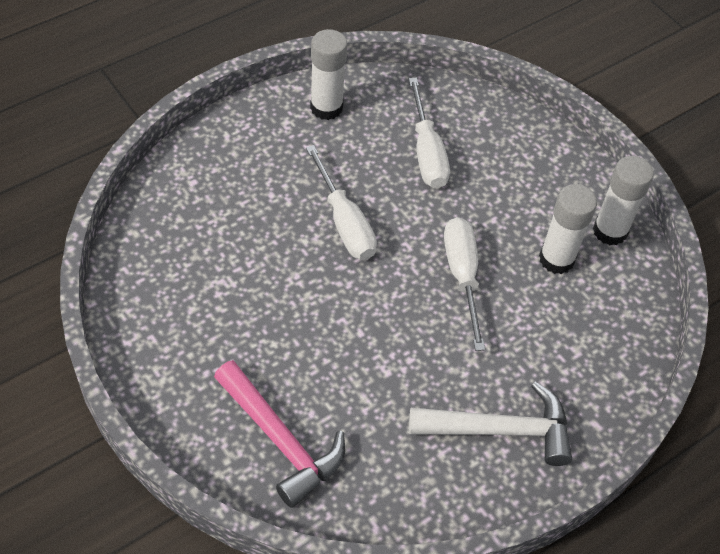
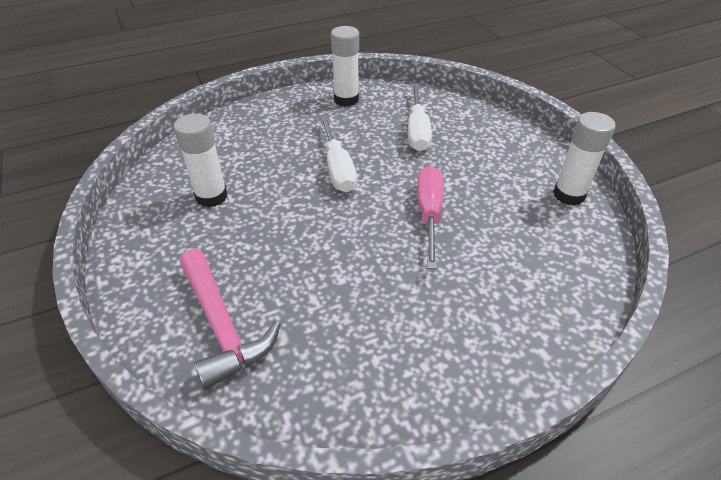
camera: 15 degrees right, 10 degrees down
white hammer [409,382,572,466] -> none
white screwdriver [444,217,485,351] -> pink screwdriver [417,166,444,269]
white glue stick [539,184,597,274] -> white glue stick moved to [174,114,227,208]

